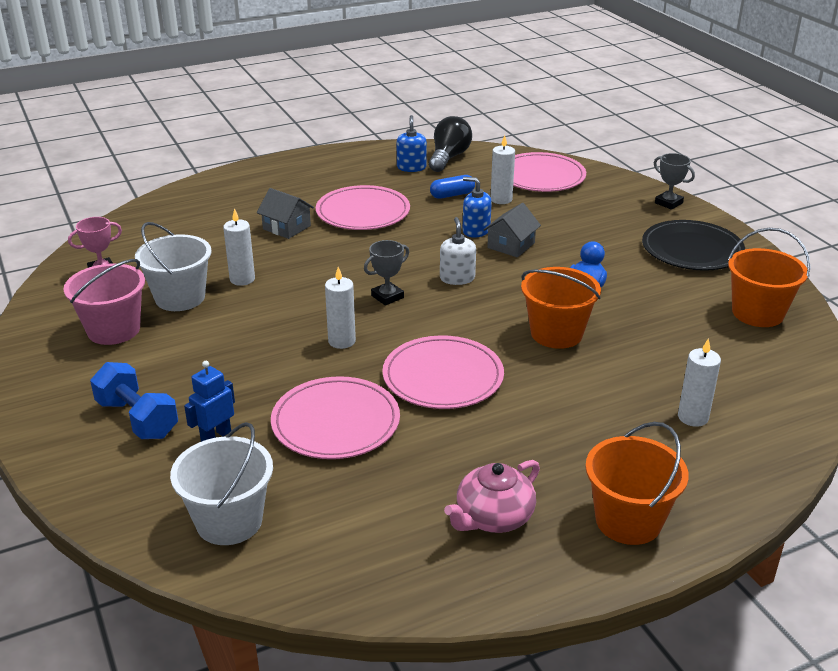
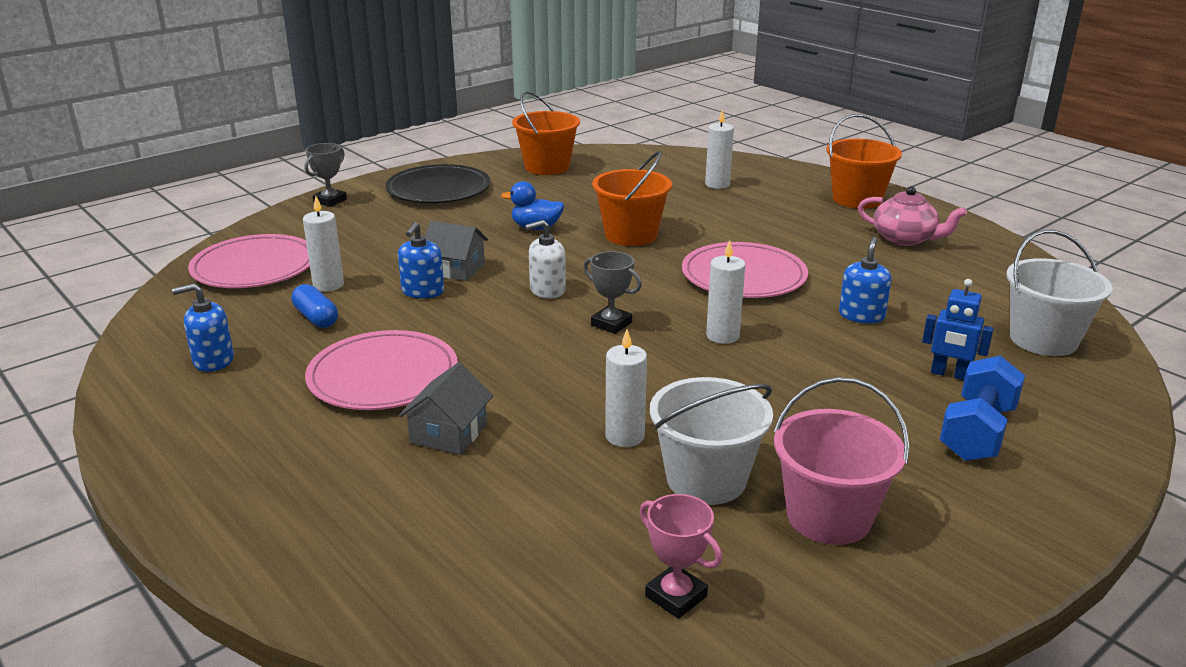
camera: 105 degrees left, 5 degrees down
pink plate [271,376,400,459] -> blue soap dispenser [839,237,891,323]
black light bulb [429,116,472,172] -> none

